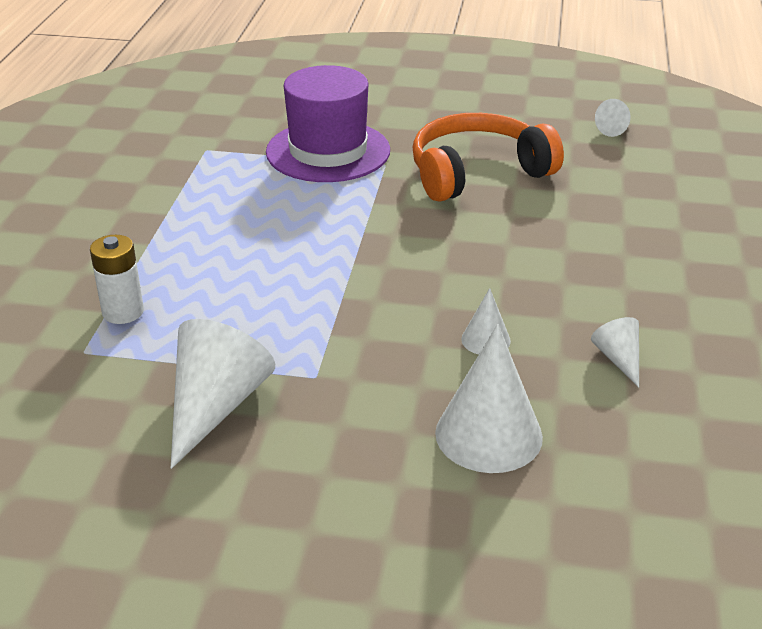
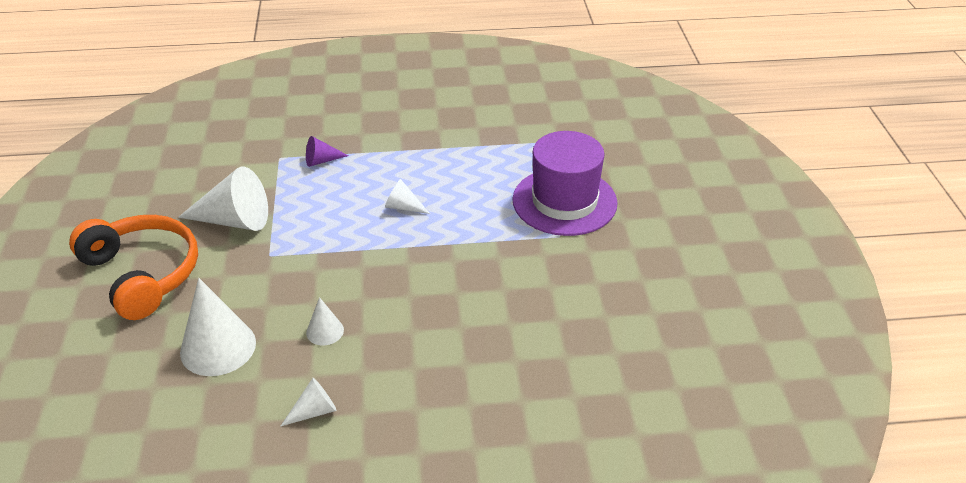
camera: 75 degrees right, 5 degrees up
white battery [90,235,144,324] -> purple cone [306,136,348,167]
orange headphones [412,113,564,202] -> orange headphones moved to [69,215,198,320]
white cone [595,99,631,137] -> white cone moved to [385,179,430,214]

